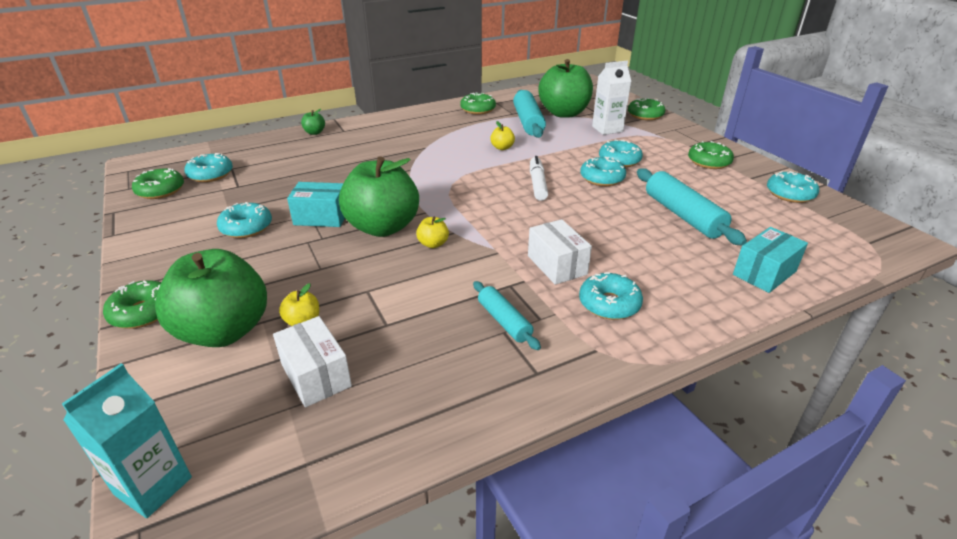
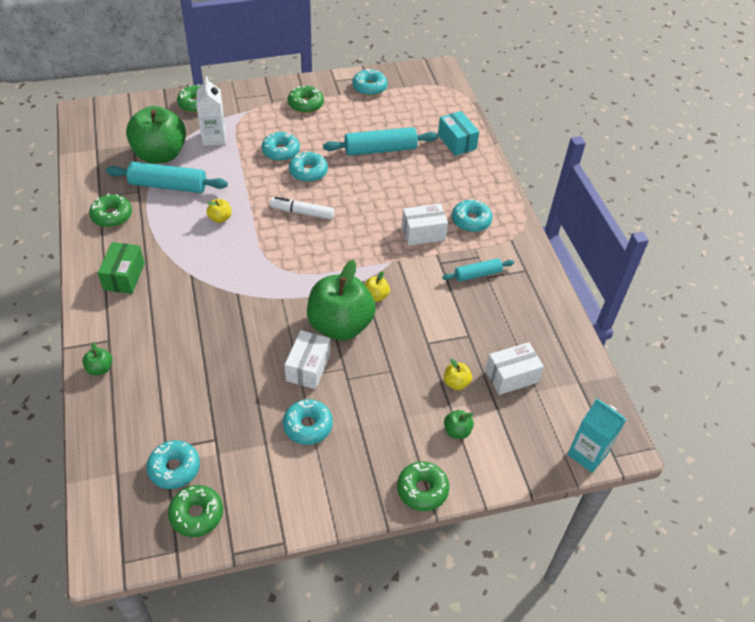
camera: 80 degrees left, 15 degrees up
green apple [155,249,267,347] -> green apple [444,410,474,439], size x0.40
turquoise box [287,182,345,227] -> white box [285,330,330,389]
none -> green box [98,242,145,294]

